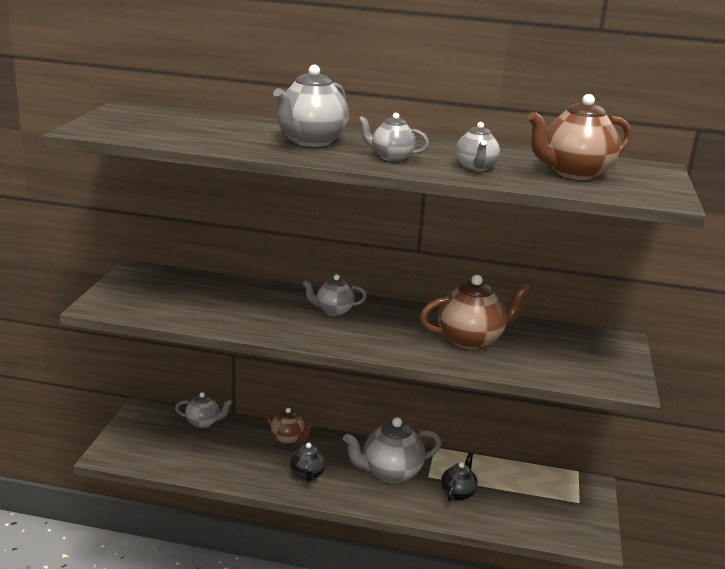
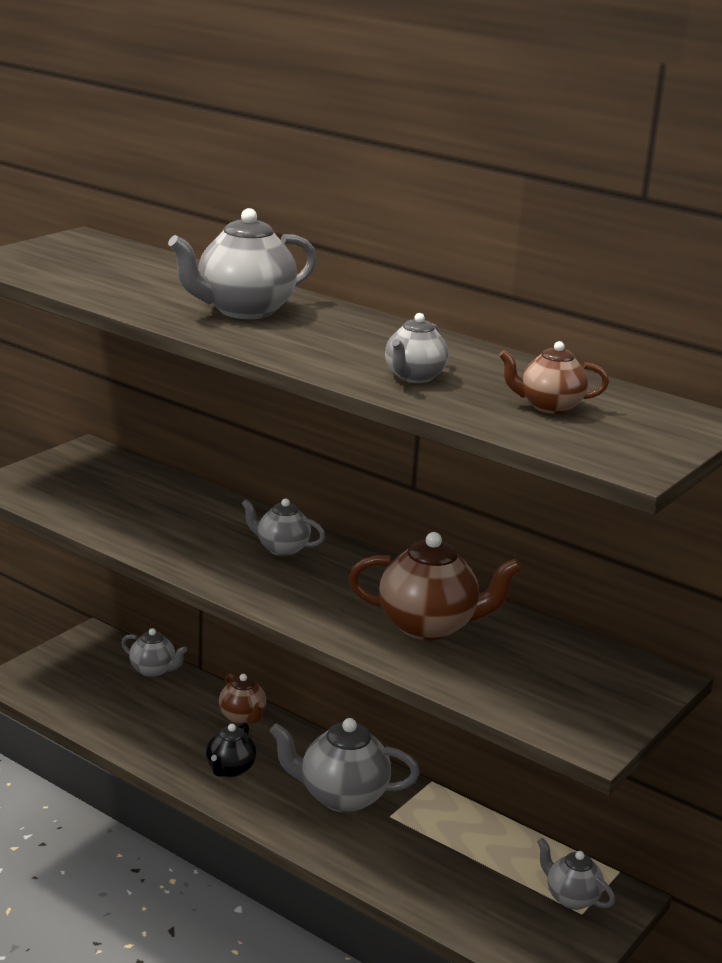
camera: 25 degrees right, 0 degrees up
grey teapot [358,113,429,162] -> grey teapot moved to [537,838,615,910]
black teapot [441,452,478,502] -> none
brown teapot [528,94,632,180] -> brown teapot [499,341,609,414], size x0.58

